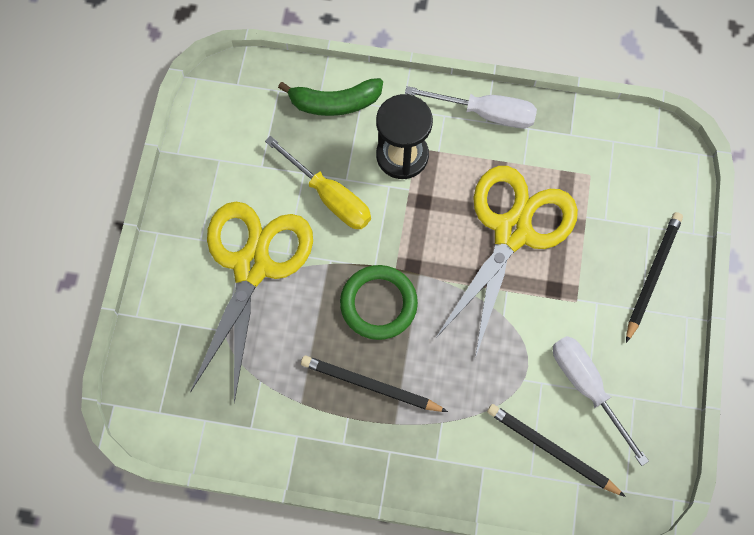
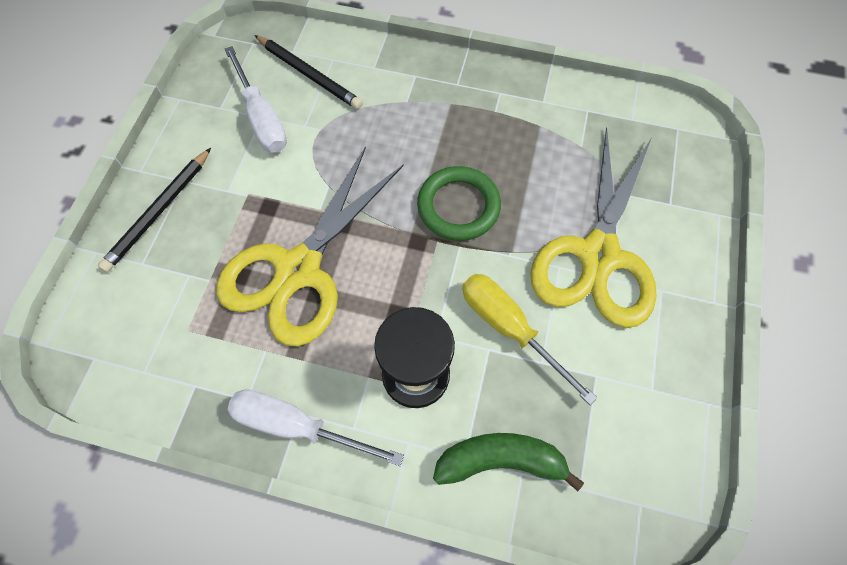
camera: 175 degrees left, 5 degrees down
black pencil [301,356,448,412] -> none

